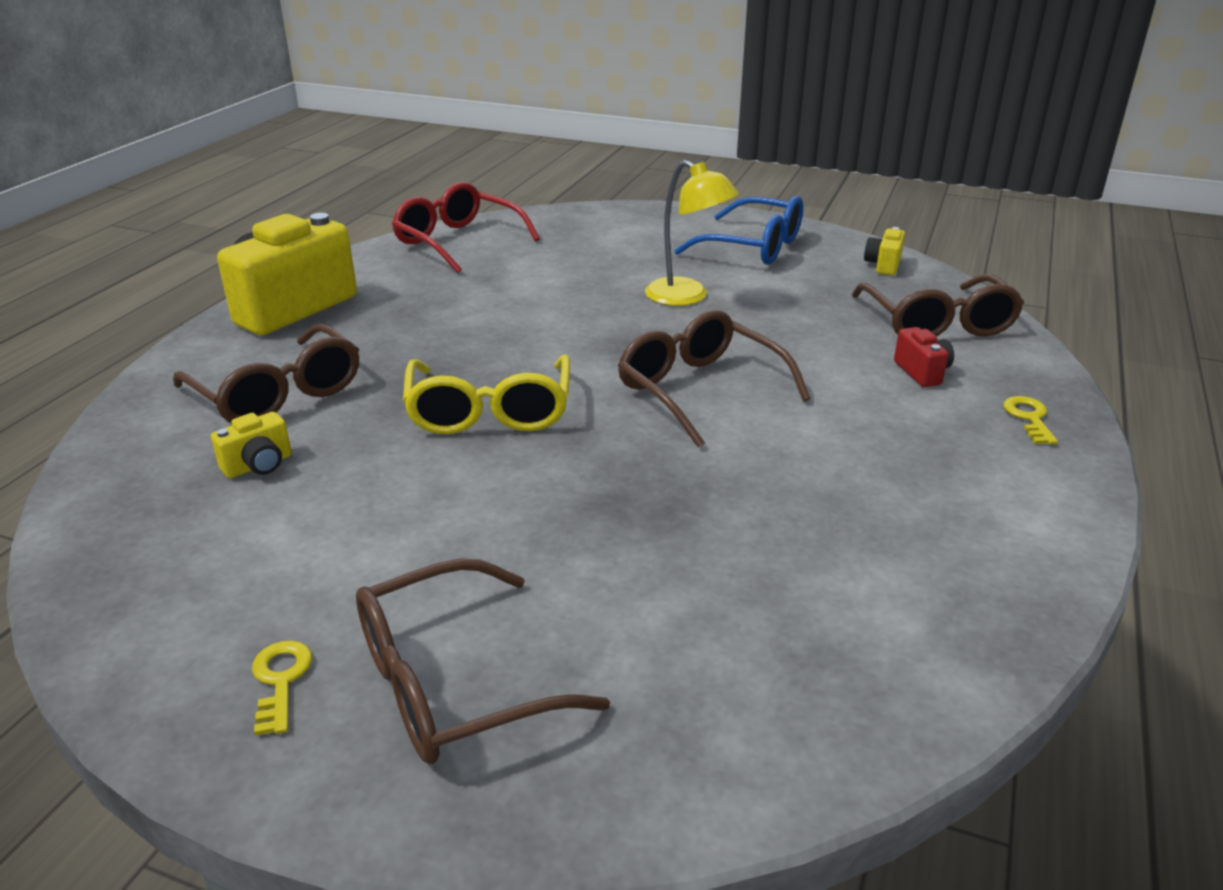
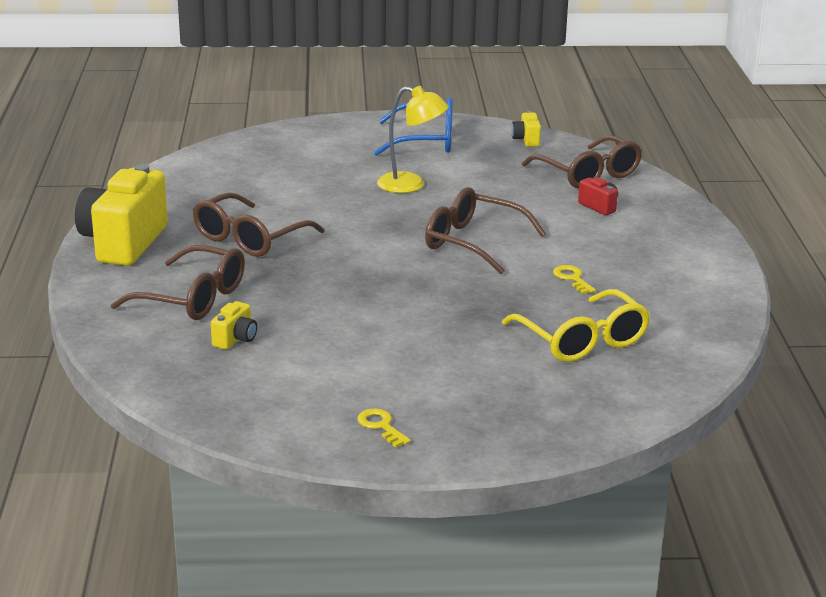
camera: 25 degrees left, 5 degrees down
brown glasses [356,558,610,764] -> brown glasses moved to [193,192,324,257]
red glasses [392,182,540,273] -> none
yellow glasses [403,355,570,434] -> yellow glasses moved to [502,289,650,362]
yellow key [1003,396,1058,445] -> yellow key moved to [553,265,596,294]

